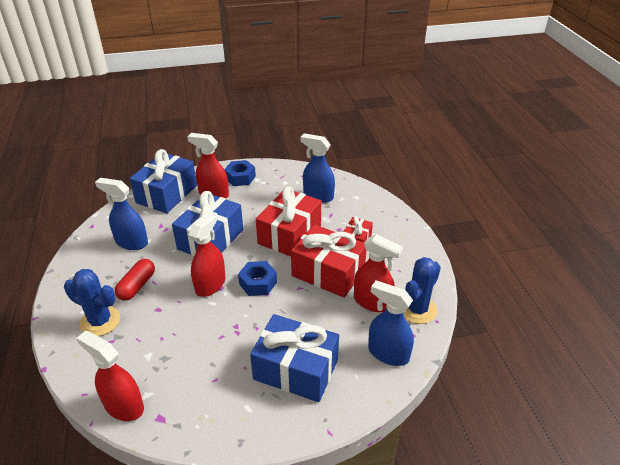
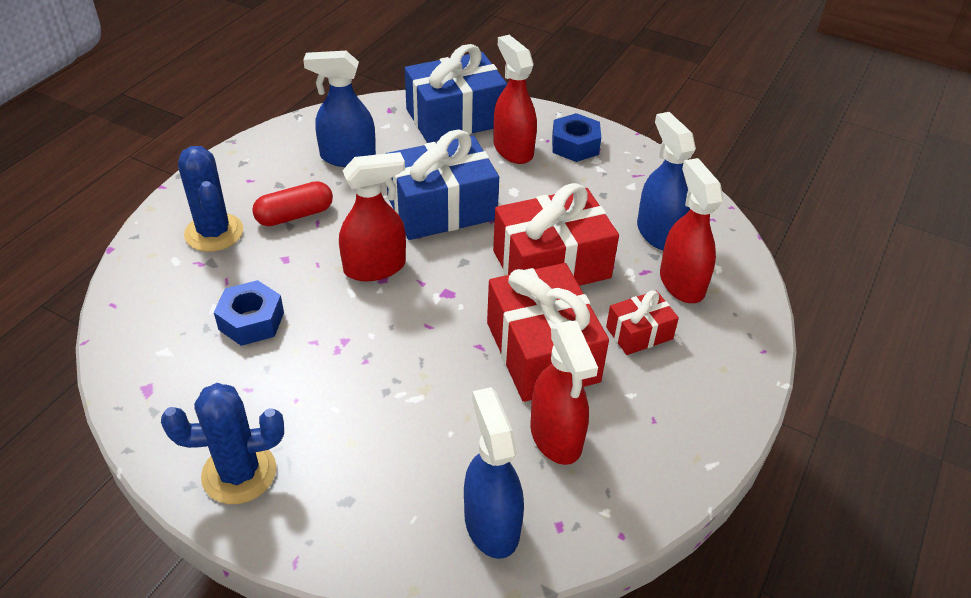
camera: 40 degrees right, 5 degrees up
red spray bottle [76,331,144,421] -> red spray bottle moved to [660,158,723,303]
blue spray bottle [95,178,148,250] -> blue spray bottle turned 60 degrees counterclockwise [303,51,376,167]
blue nut [238,261,277,296] -> blue nut moved to [214,280,284,346]
blue gift [250,314,339,402] -> none
blue cactus [403,257,441,324] -> blue cactus moved to [161,383,284,504]

